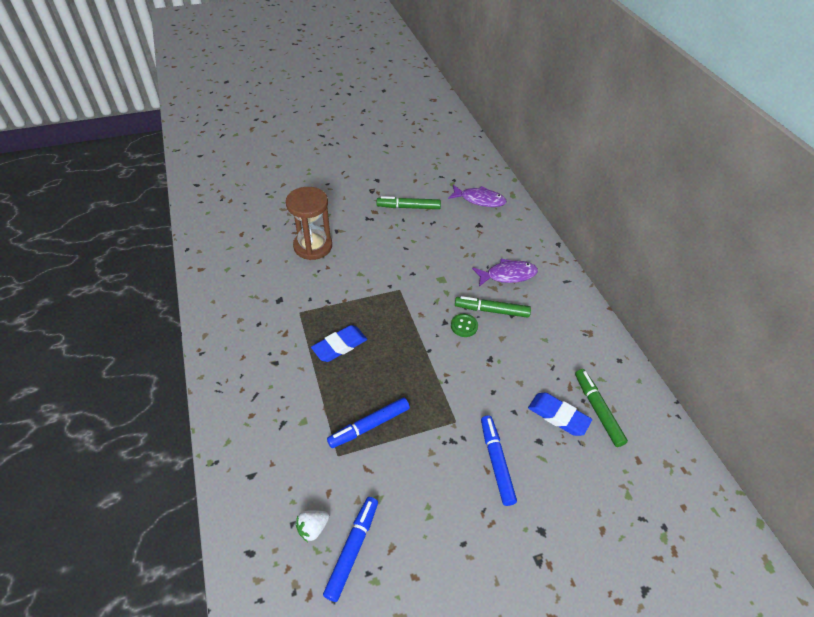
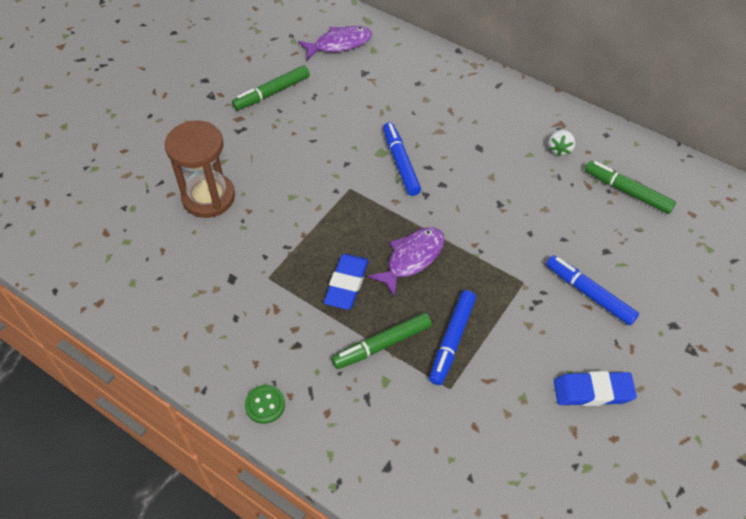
camera: 35 degrees left, 5 degrees up
white strawberry [296,510,329,542] -> white strawberry moved to [548,130,575,156]
blue marker [323,497,378,602] -> blue marker moved to [383,122,421,196]
green button [451,314,478,337] -> green button moved to [245,385,285,424]
green marker [455,296,531,318] -> green marker moved to [331,313,432,369]
purple fish [472,258,538,286] -> purple fish moved to [368,227,444,297]
blue eraser [528,393,592,436] -> blue eraser moved to [554,371,637,406]

